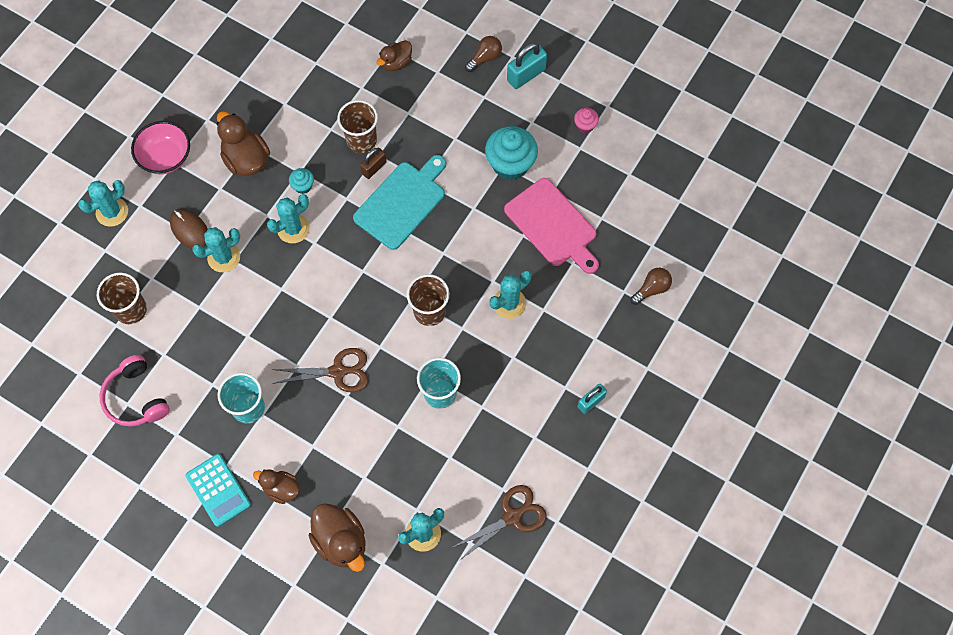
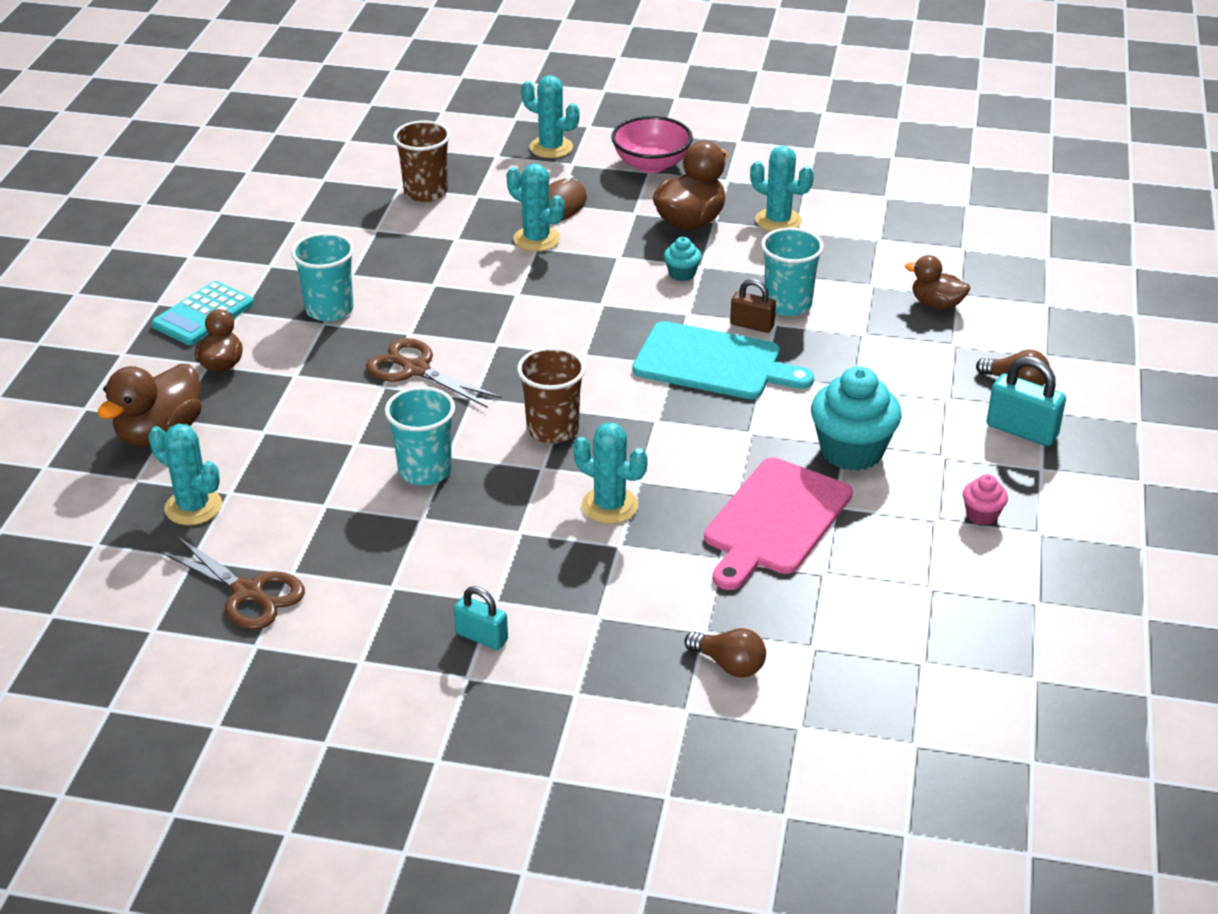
camera: 70 degrees right, 30 degrees down
pink headphones [100,355,170,427] -> none
turquoise cactus [267,194,310,243] -> turquoise cactus moved to [750,146,814,232]
brown scissors [272,348,368,393] -> brown scissors turned 150 degrees clockwise [366,338,501,408]
brown cup [337,100,378,153] -> turquoise cup [761,227,824,316]

